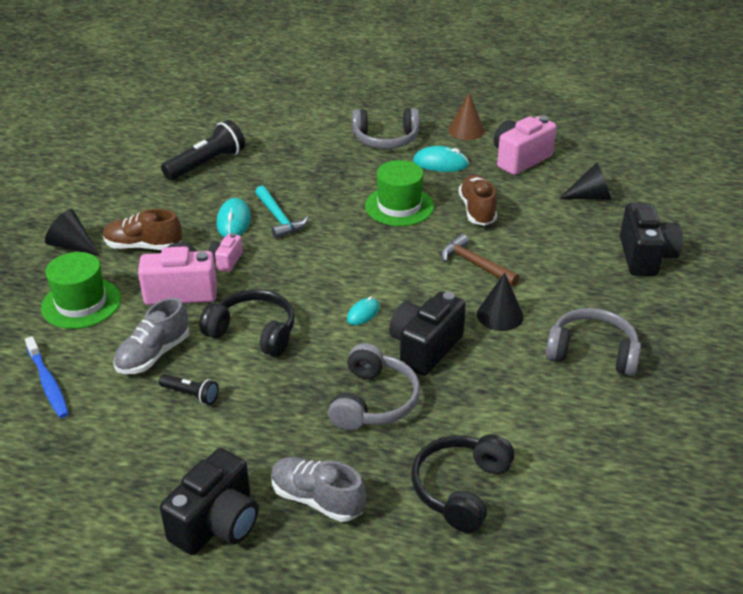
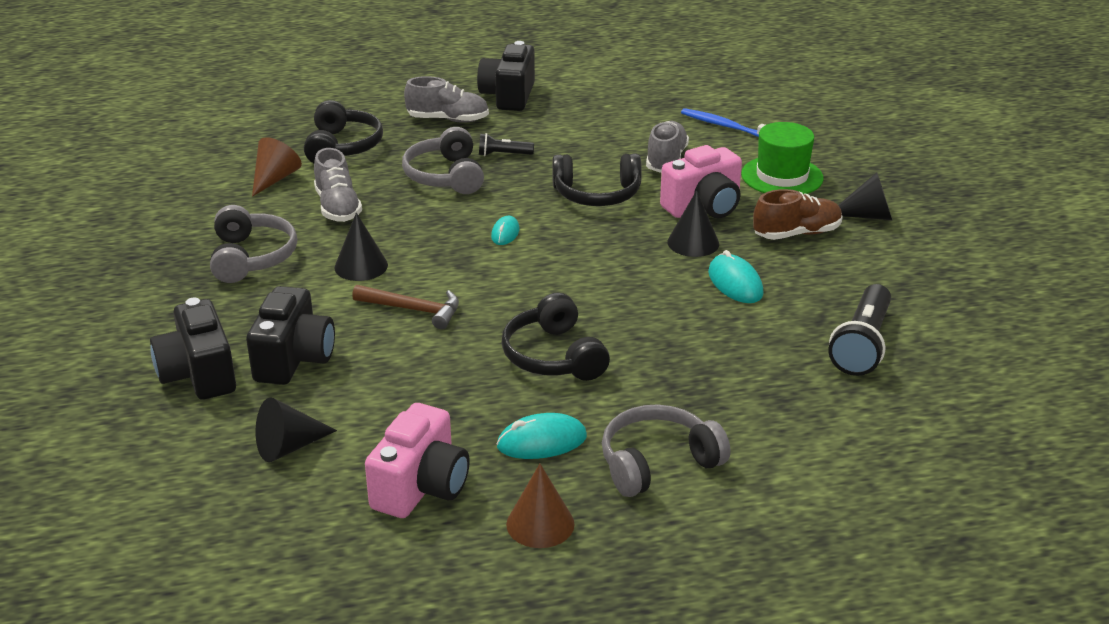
camera: 155 degrees right, 5 degrees down
black flashlight [159,374,219,405] -> black flashlight moved to [479,133,534,156]
pink camera [209,233,243,272] -> black cone [667,190,719,257]
turquoise hammer [255,186,308,239] -> none
green hat [365,160,434,226] -> black headphones [502,293,610,381]
black camera [389,291,466,376] -> black camera moved to [246,286,335,385]
brown shoe [459,175,497,226] -> none
grey headphones [546,308,641,376] -> grey headphones turned 90 degrees counterclockwise [210,205,297,283]
none -> brown cone [252,137,302,197]
none -> grey shoe [314,148,362,222]

